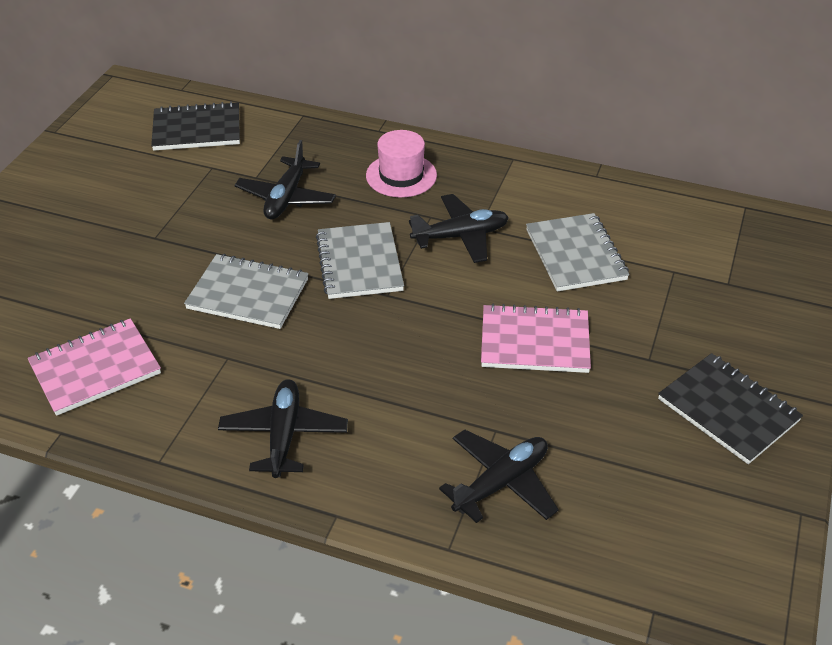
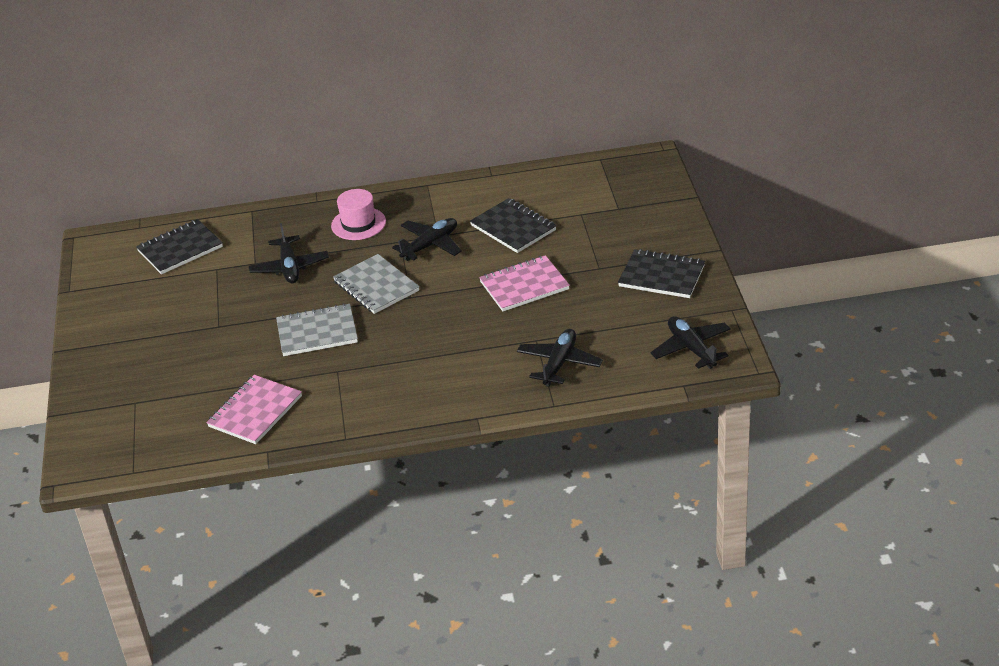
camera: 25 degrees left, 5 degrees down
black plane [218,379,348,478] -> black plane moved to [651,316,731,369]
grey notebook [526,213,629,291] -> black notebook [470,198,557,253]

